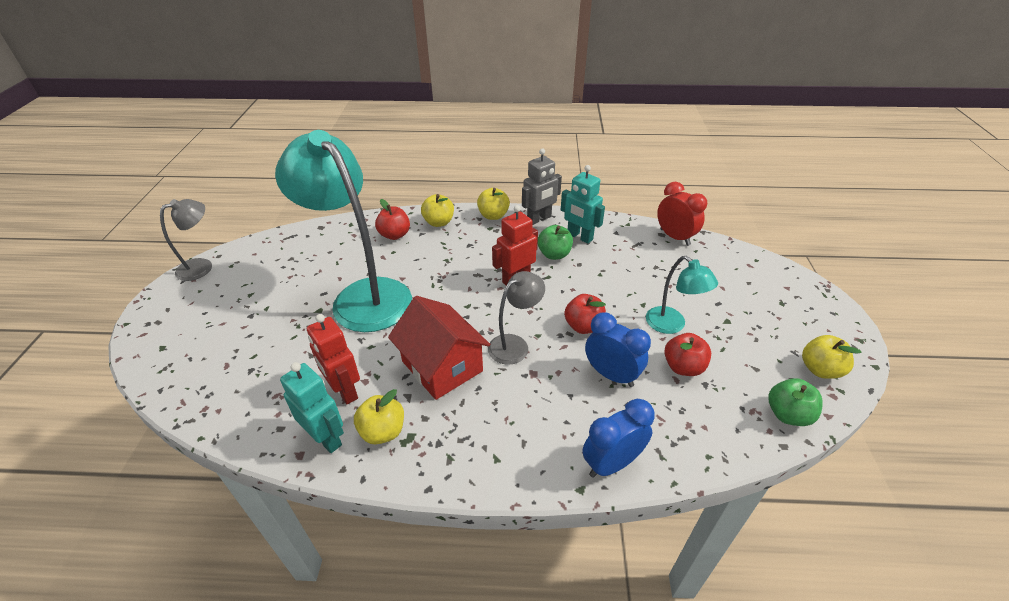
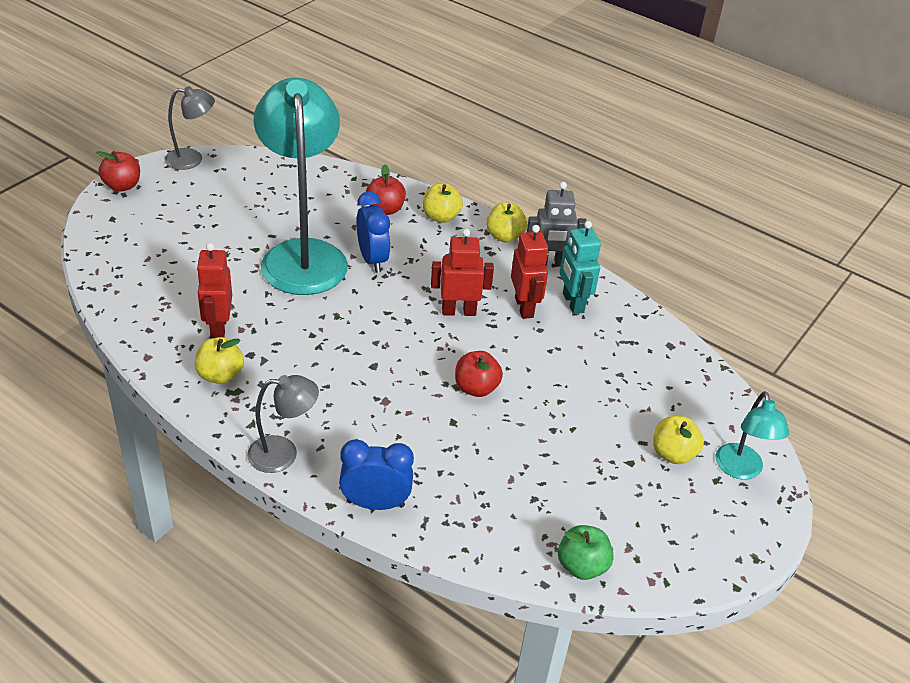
camera: 30 degrees right, 0 degrees up
turquoise robot [280,362,344,453] -> none
red house [388,296,490,400] -> none
grey lamp [488,271,545,365] -> grey lamp moved to [247,375,319,473]
green apple [538,225,573,260] -> red robot [511,225,549,319]
blue clock [585,313,651,387] -> blue clock moved to [356,192,391,273]
turquoise lamp [646,256,718,334] -> turquoise lamp moved to [715,391,789,480]
red clock [657,182,707,246] -> none
red apple [664,333,711,376] -> red apple moved to [96,151,140,192]
yellow apple [802,335,861,378] -> yellow apple moved to [653,416,704,464]

